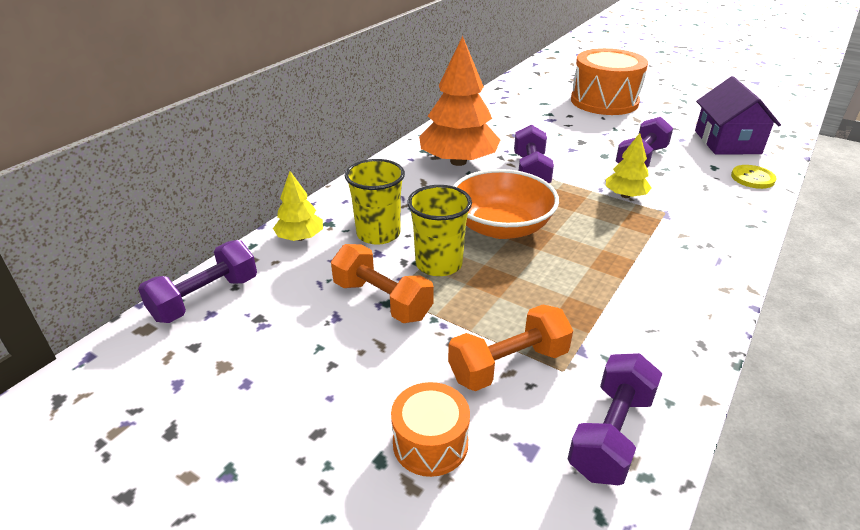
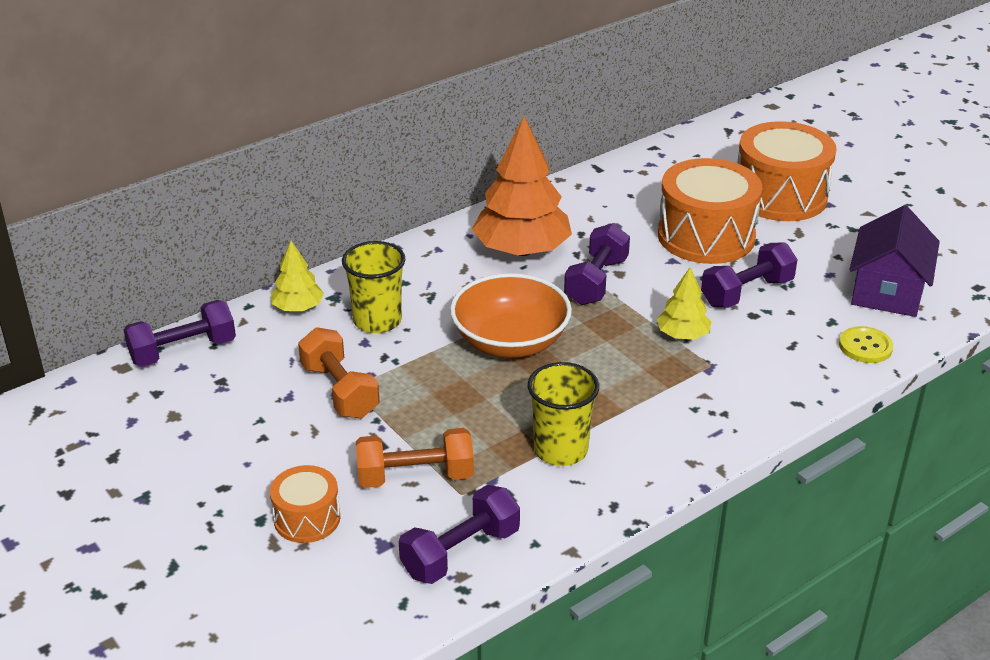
camera: 20 degrees right, 0 degrees up
yellow cup [407,185,472,276] -> yellow cup moved to [528,362,599,466]
none -> orange drum [658,158,762,264]

